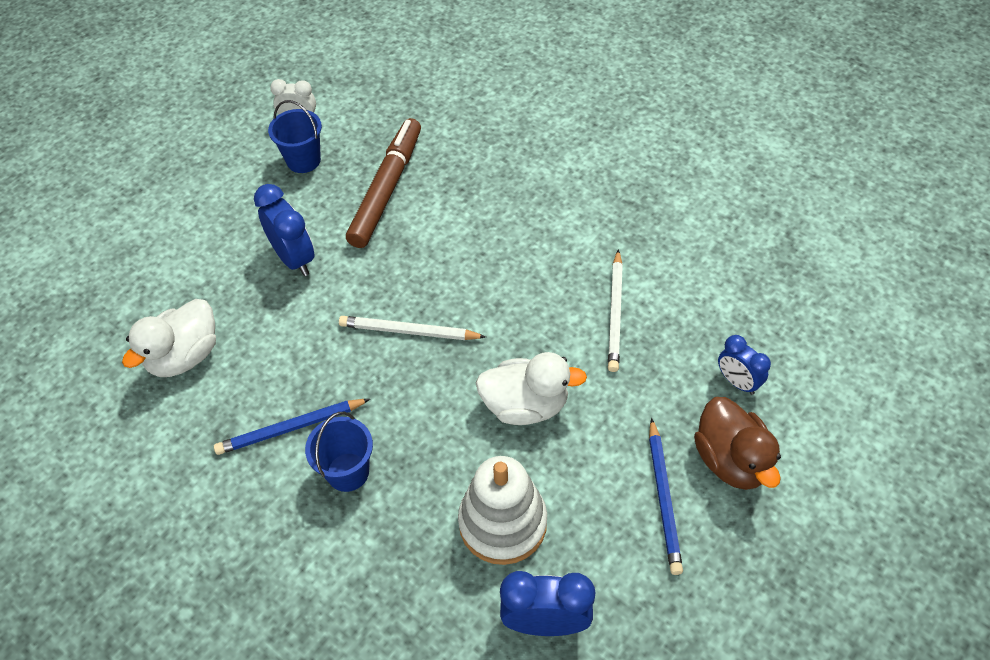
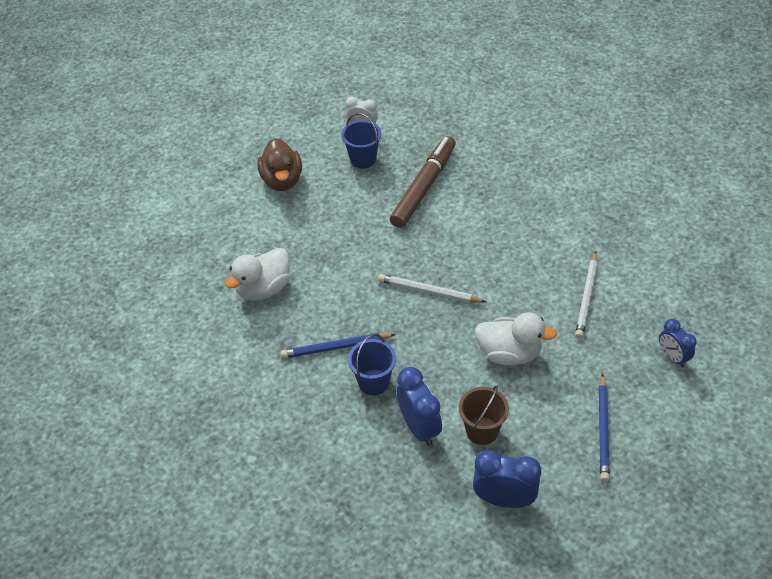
camera: 10 degrees right, 5 degrees down
blue clock [254,184,315,276] -> blue clock moved to [397,367,442,446]
white stacking toy [458,456,547,565] -> brown bucket [459,385,509,445]
brown duck [694,397,781,490] -> brown duck moved to [257,138,302,191]

